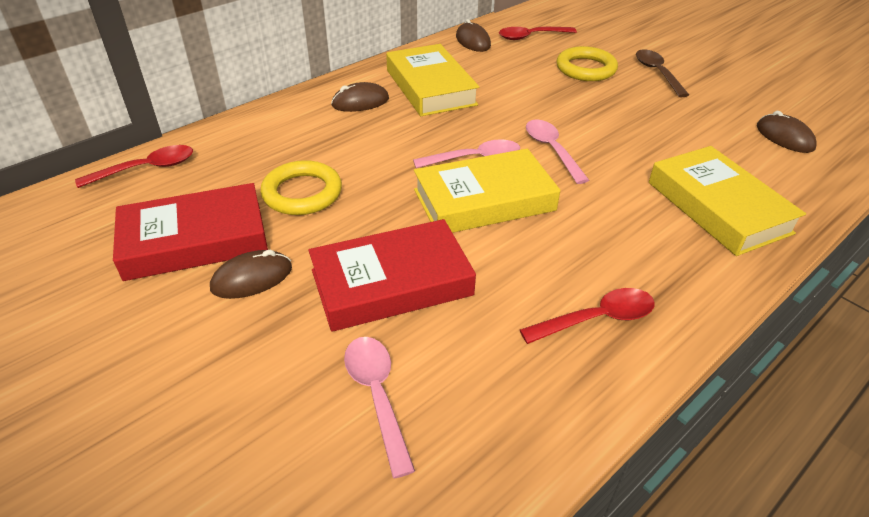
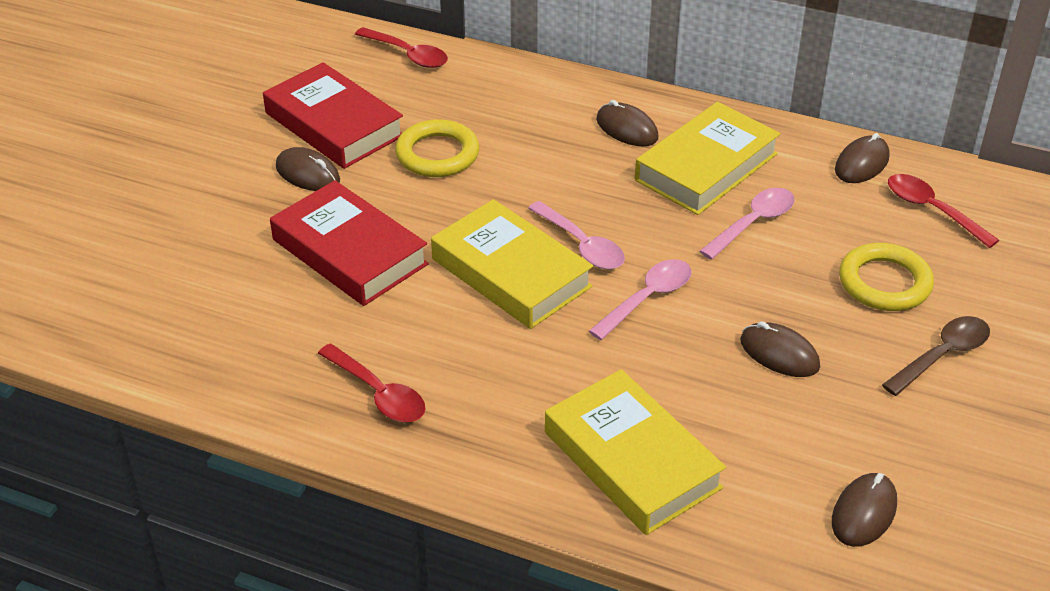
camera: 65 degrees right, 0 degrees up
pink spoon [344,337,415,478] -> pink spoon moved to [700,188,795,260]
yellow book [649,146,806,256] -> yellow book turned 75 degrees counterclockwise [545,369,726,535]
none -> brown mouse [740,321,820,377]

